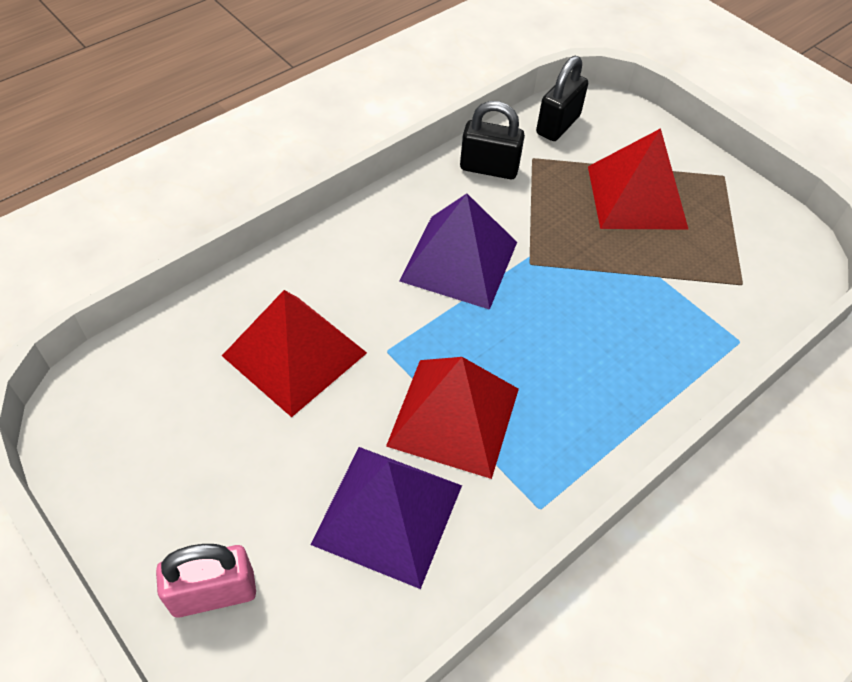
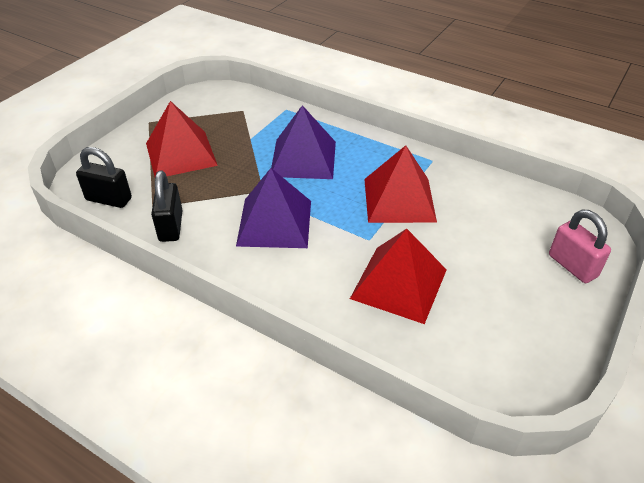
camera: 105 degrees left, 10 degrees down
purple pyramid [310,447,462,589] -> purple pyramid moved to [271,105,336,179]

